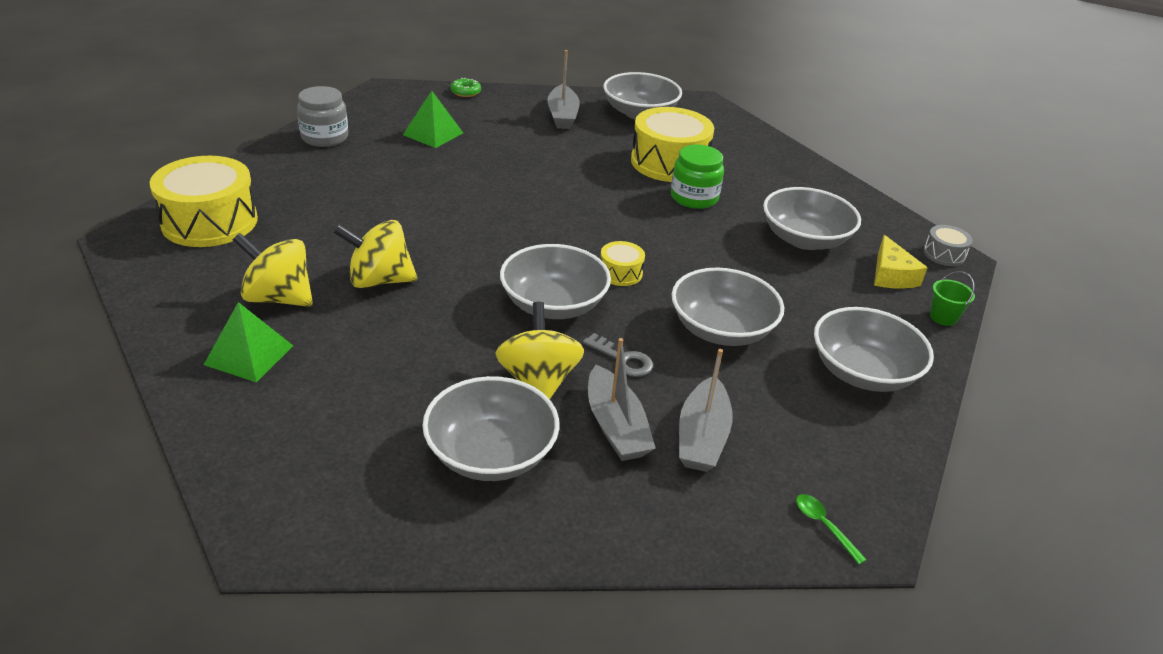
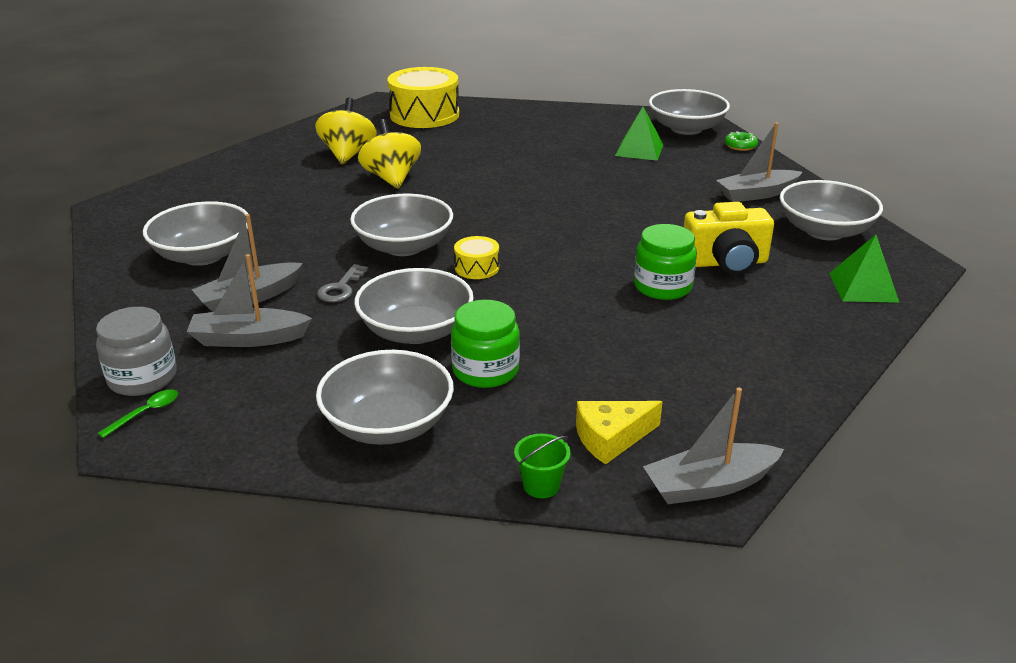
camera: 75 degrees right, 5 degrees down
green pyramid [204,302,293,382] -> green pyramid moved to [829,235,900,303]
grey jar [297,86,348,147] -> grey jar moved to [96,307,177,396]
yellow spinning top [495,302,584,399] -> none
yellow drum [631,107,714,182] -> yellow camera [684,202,774,275]
grey bowl [763,187,861,250] -> grey bowl moved to [649,89,730,135]
grey drum [923,225,973,266] -> grey boat [643,387,784,504]
none -> green jar [451,300,520,388]

